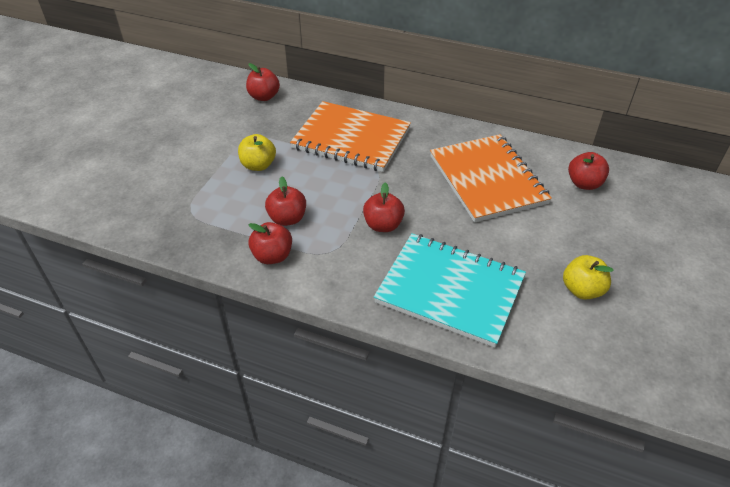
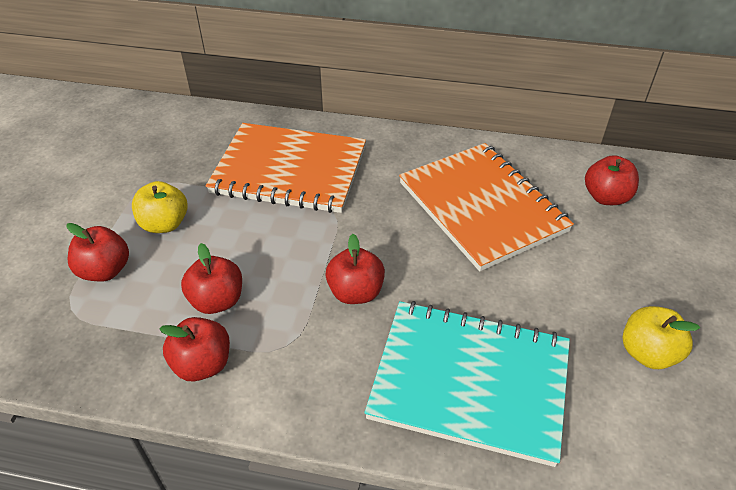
camera: 10 degrees left, 0 degrees up
red apple [246,63,280,101] -> red apple moved to [67,223,129,282]

